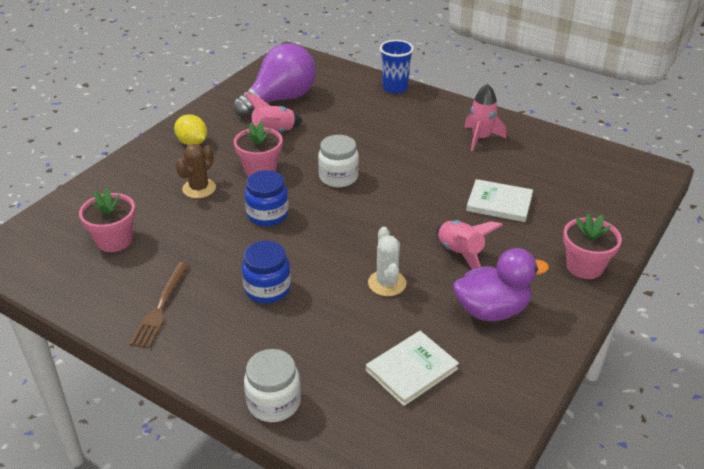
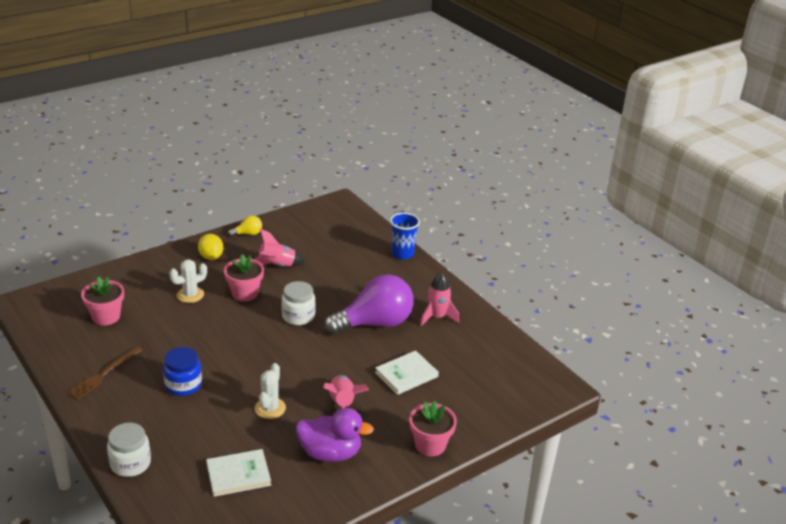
camera: 20 degrees right, 5 degrees down
brown cactus [176,144,216,198] -> white cactus [169,259,207,303]
purple light bulb [233,43,316,117] -> purple light bulb moved to [324,275,414,334]
blue jar [244,170,289,226] -> none
white book [466,179,533,222] -> white book turned 75 degrees counterclockwise [375,351,439,395]
none -> yellow light bulb [228,216,262,236]

